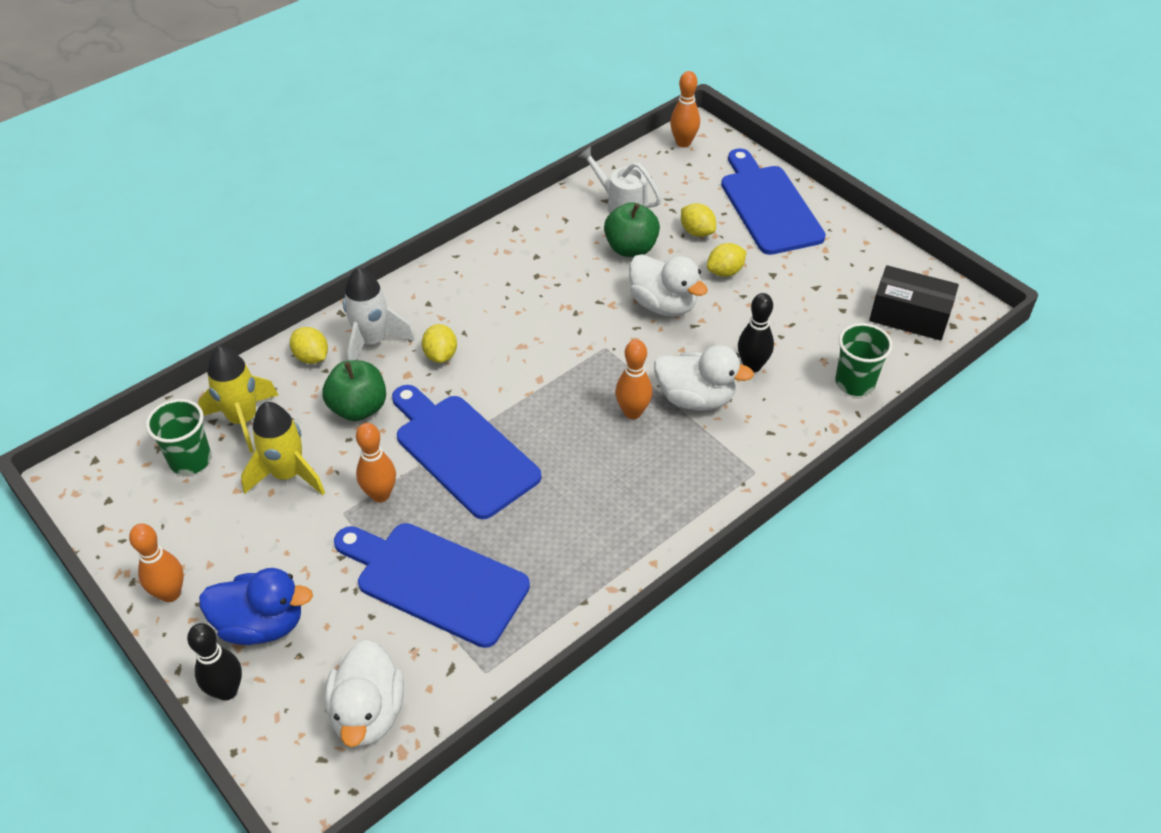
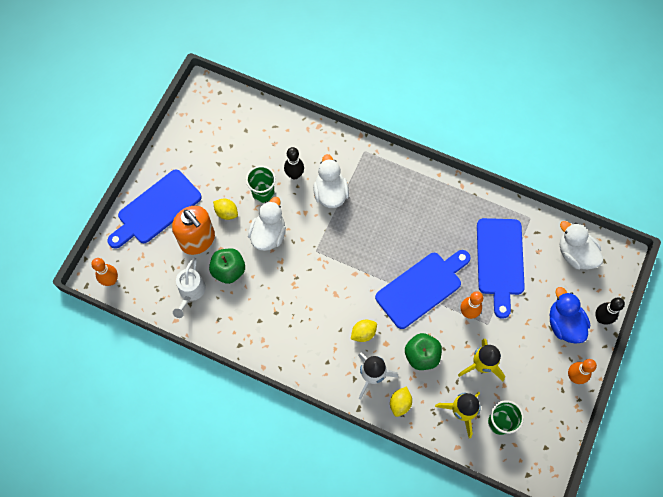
camera: 115 degrees left, 20 degrees up
white duck [324,640,404,747] -> white duck turned 105 degrees counterclockwise [560,221,603,270]
blue cutting board [392,385,541,519] -> blue cutting board turned 150 degrees counterclockwise [375,250,471,329]
orange bowling pin [615,340,652,419] -> none
yellow lemon [681,203,716,237] -> orange soap dispenser [172,206,215,255]
green cup [835,323,893,396] -> green cup moved to [246,166,276,203]
black box [869,265,959,340] -> none

